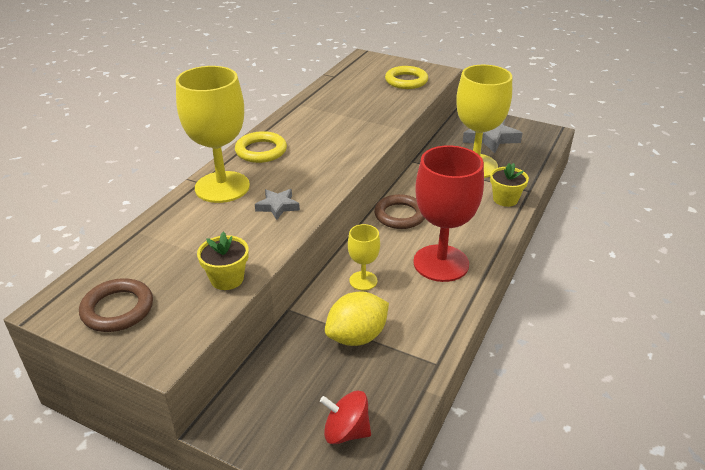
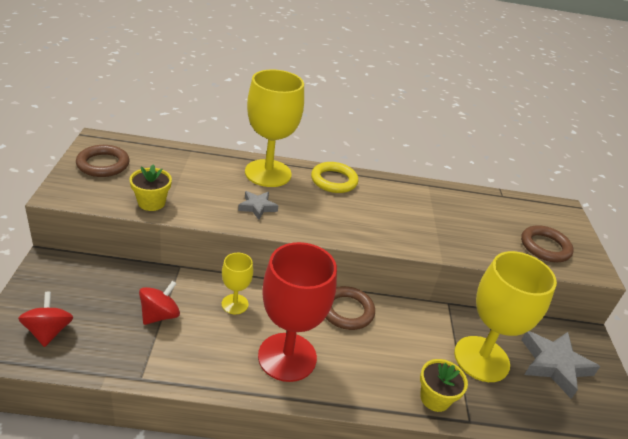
camera: 60 degrees right, 0 degrees up
yellow lemon [325,291,389,346] -> red spinning top [139,281,180,325]
yellow ring [385,66,428,89] -> brown ring [521,225,574,262]

